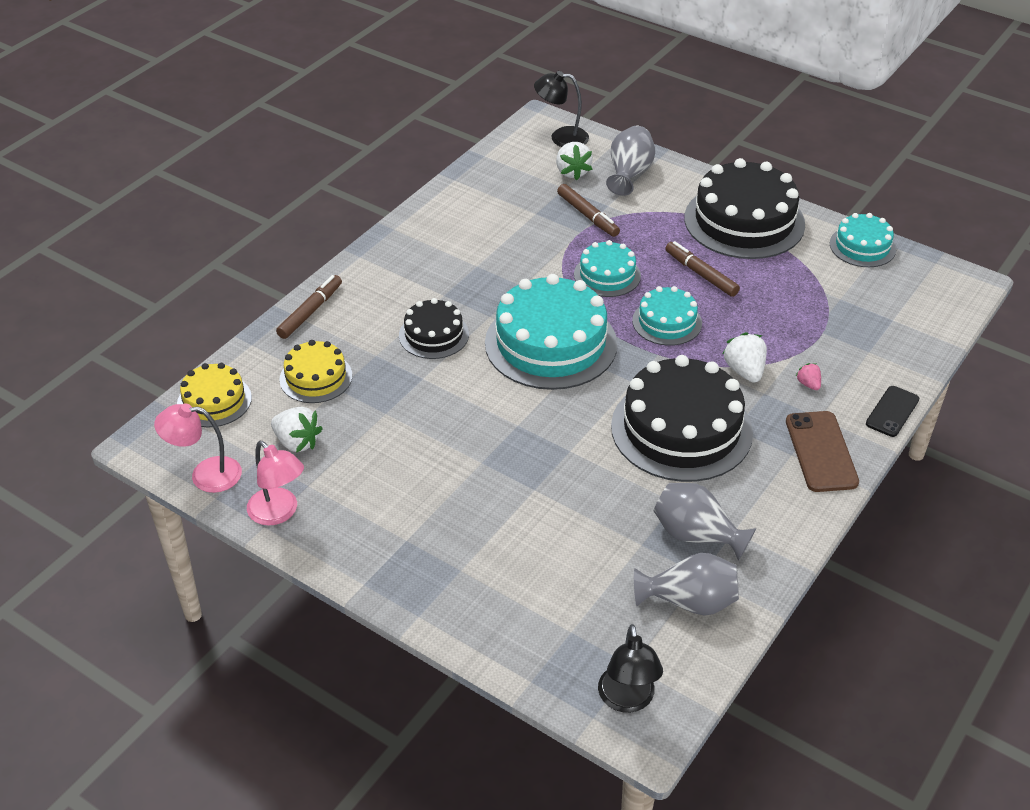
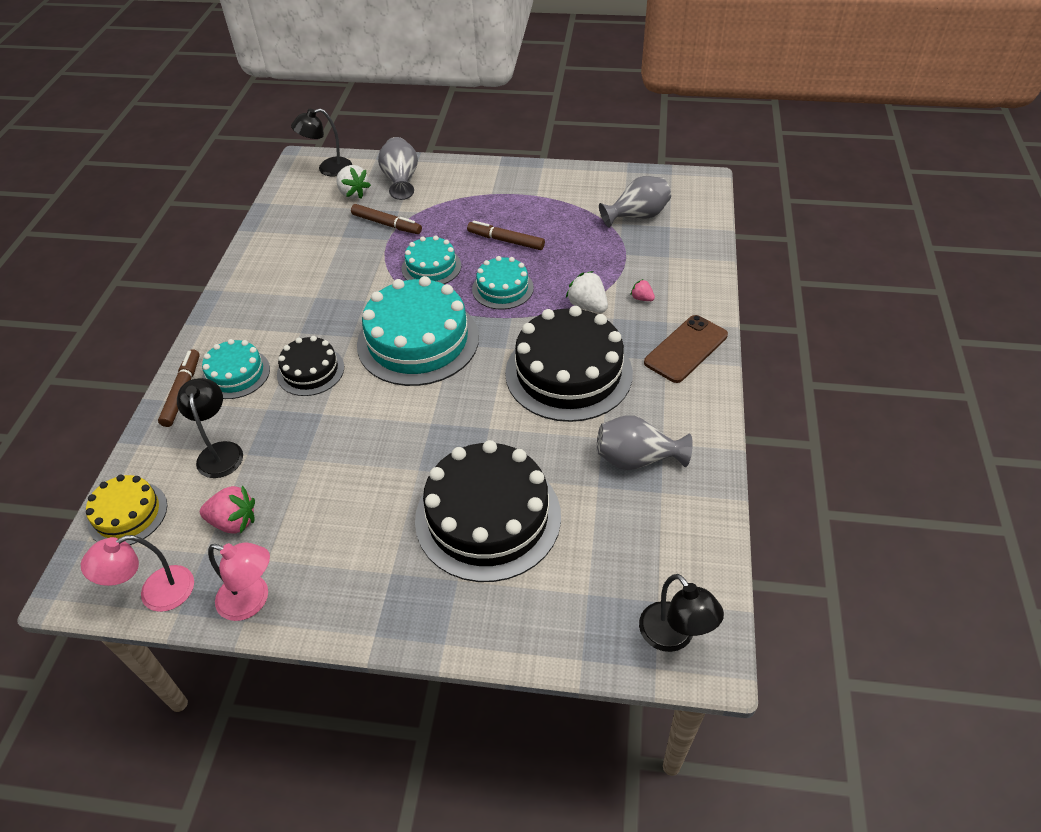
camera: 25 degrees left, 5 degrees up
white strawberry [271,407,323,453] -> pink strawberry [200,485,255,534]
yellow cake [279,340,352,403] -> black lamp [177,378,243,478]
grey vase [634,553,739,616] -> grey vase moved to [599,176,671,228]
black cake [684,158,805,259] -> black cake moved to [415,440,561,582]
brown phone [786,411,859,492] -> brown phone turned 75 degrees clockwise [644,315,728,383]
turquoise cake [830,213,896,267] -> turquoise cake moved to [202,339,270,399]
black phone [866,386,919,437] -> none

